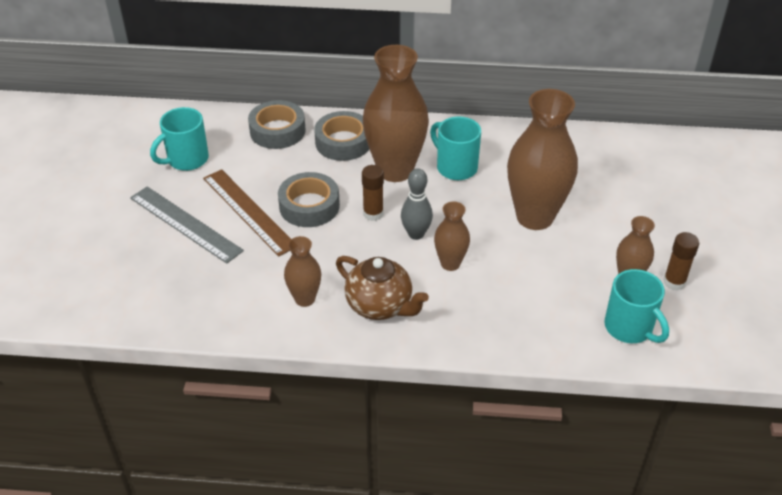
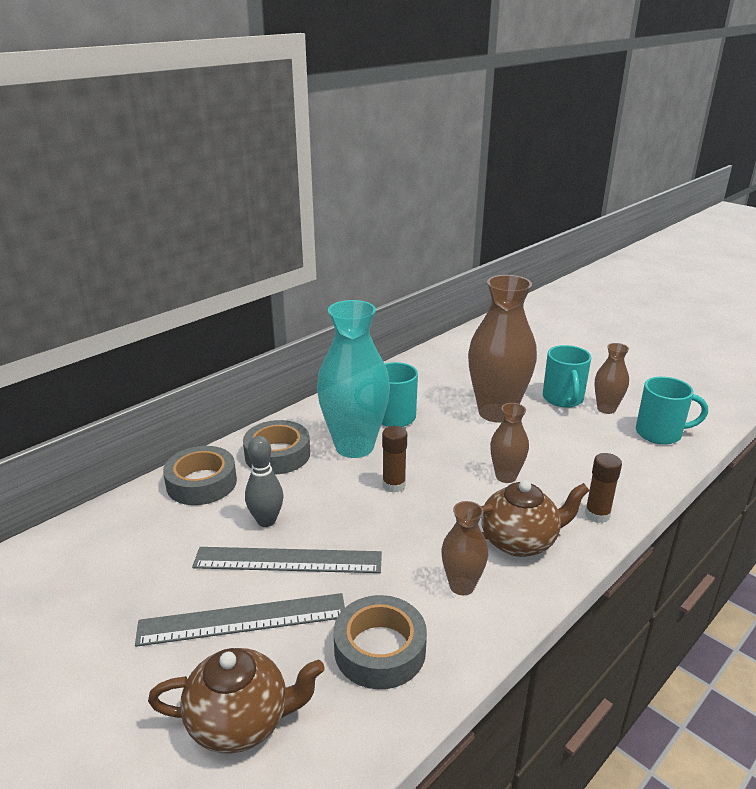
camera: 50 degrees left, 15 degrees down
turquoise mug [150,107,209,171] -> turquoise mug moved to [543,345,592,408]
brown ruler [203,169,291,256] -> grey ruler [192,547,382,573]
grey tape [278,172,340,227] -> grey tape moved to [334,595,427,689]
brown vase [363,45,429,182] -> turquoise vase [317,300,390,458]
grey bowling pin [401,168,433,240] -> grey bowling pin moved to [245,436,284,527]
brown glue stick [663,232,699,291] -> brown glue stick moved to [585,453,622,523]
none -> brown teapot [148,648,325,754]

